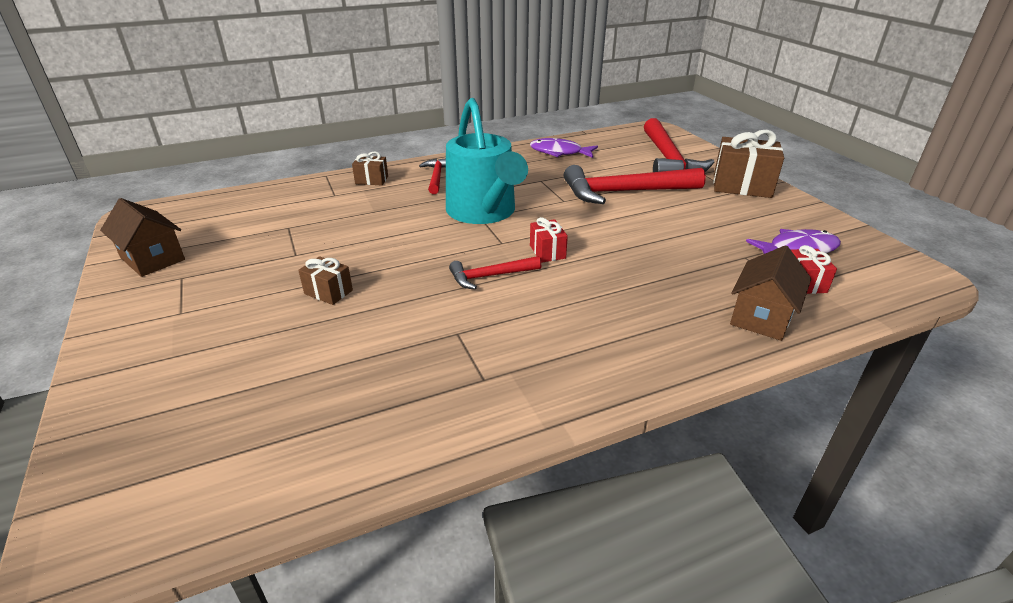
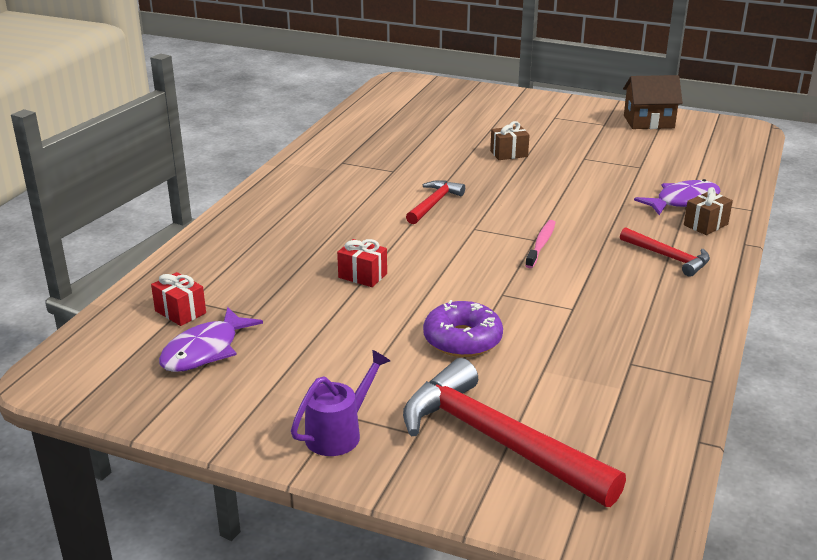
camera: 135 degrees right, 5 degrees down
turquoise watering can [446,98,528,224] -> pink toothbrush [525,220,556,268]
purple fish [530,138,598,158] -> purple fish moved to [634,179,720,215]
red gift [530,217,568,263] -> red gift moved to [337,239,387,287]
red hammer [564,165,706,204] -> purple donut [423,300,503,357]
brown gift [713,130,784,198] -> purple watering can [291,350,390,456]
brown house [730,245,811,341] -> none

